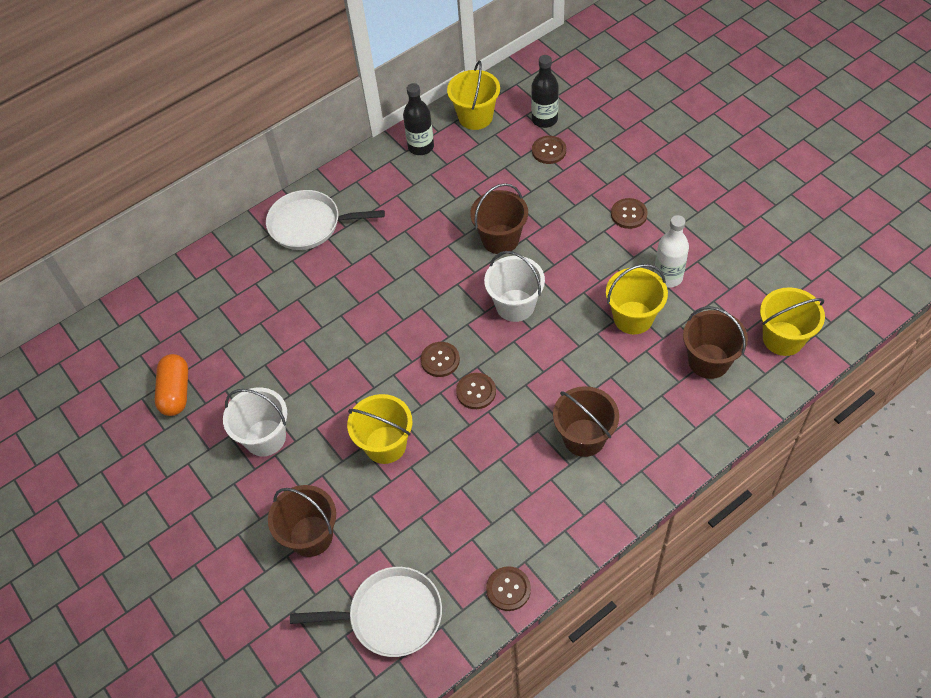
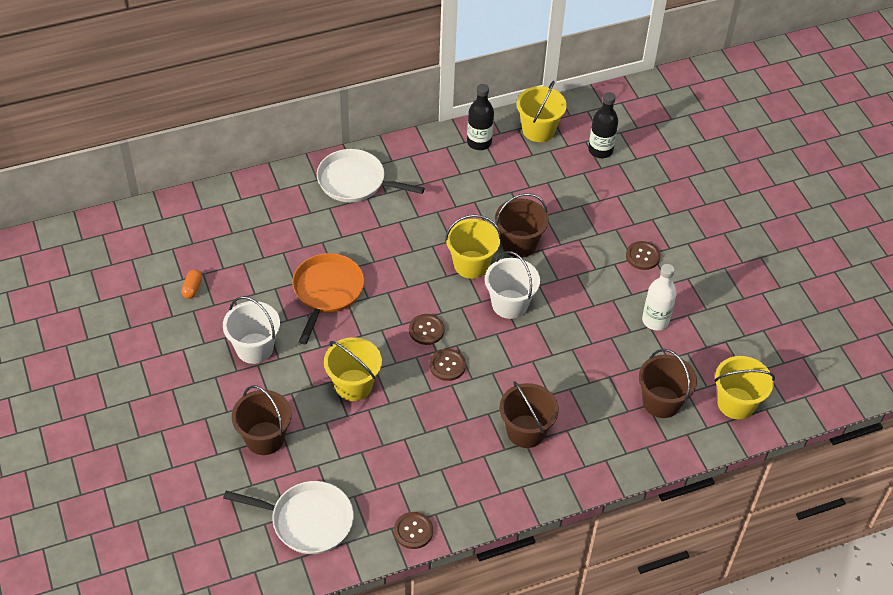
camera: 10 degrees right, 5 degrees down
orange capsule [155,354,188,416] -> orange capsule [181,269,202,299], size x0.56
brown button [532,136,566,164] -> none
yellow bucket [606,264,668,334] -> yellow bucket moved to [445,215,501,279]
none -> orange pan [292,253,364,344]

